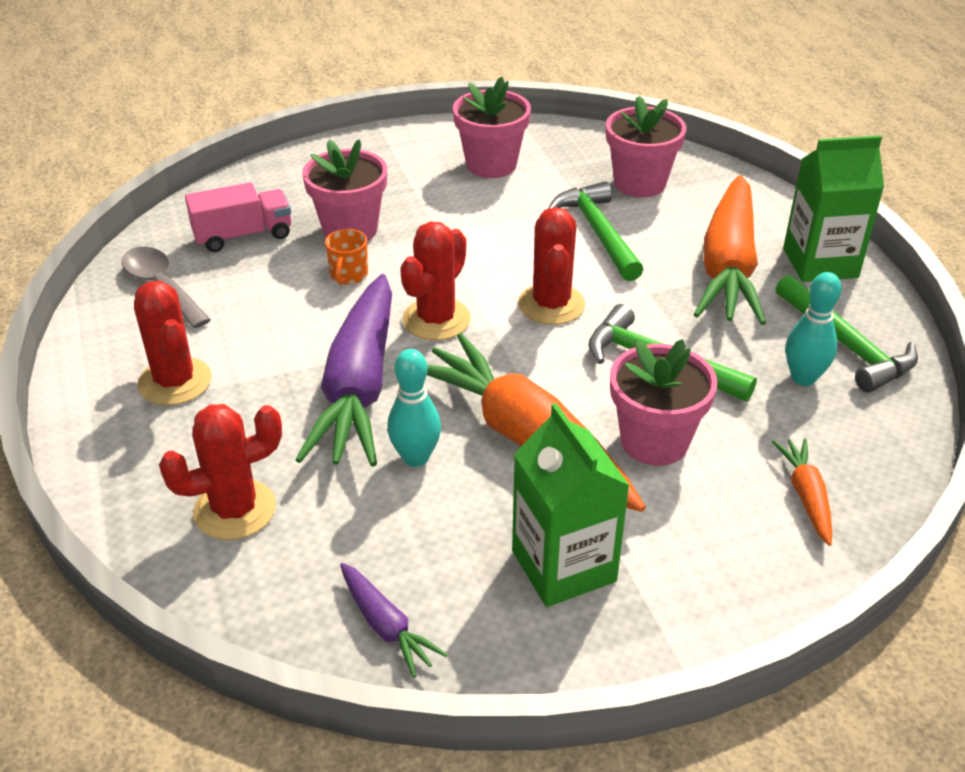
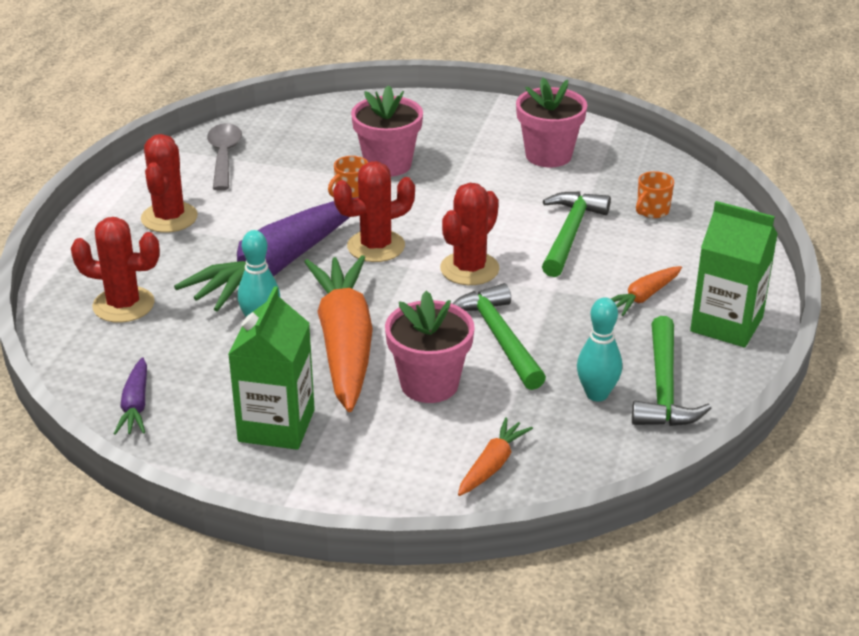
camera: 35 degrees right, 5 degrees down
pink truck [185,182,291,252] -> none
pink flower pot [606,96,686,198] -> orange mug [636,171,674,218]
orange carrot [694,175,766,325] -> orange carrot [611,266,682,316], size x0.45

